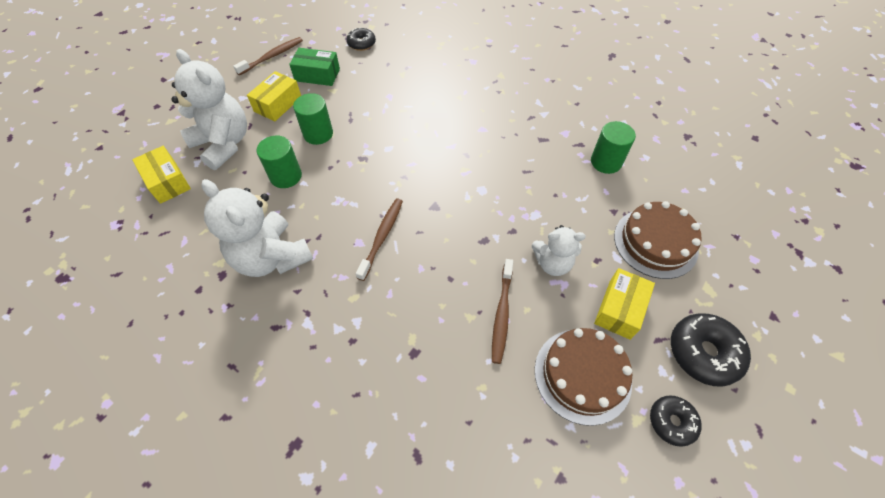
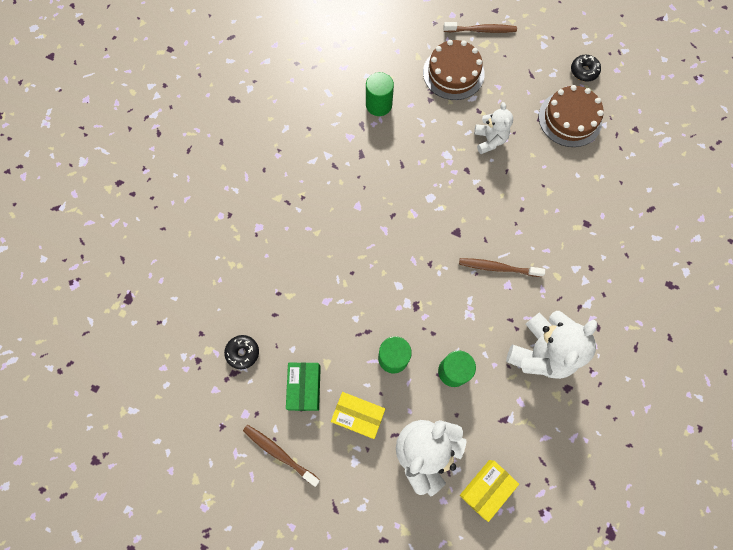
camera: 100 degrees left, 15 degrees up
brown toothbrush [492,259,513,364] -> brown toothbrush moved to [443,22,517,33]
yellow box [594,268,655,340] -> none
black donut [671,313,751,387] -> none

